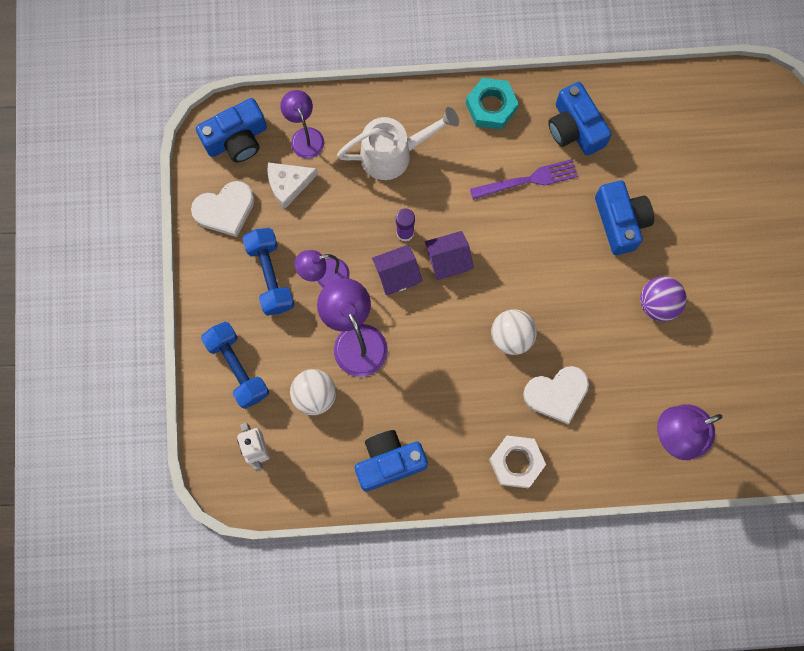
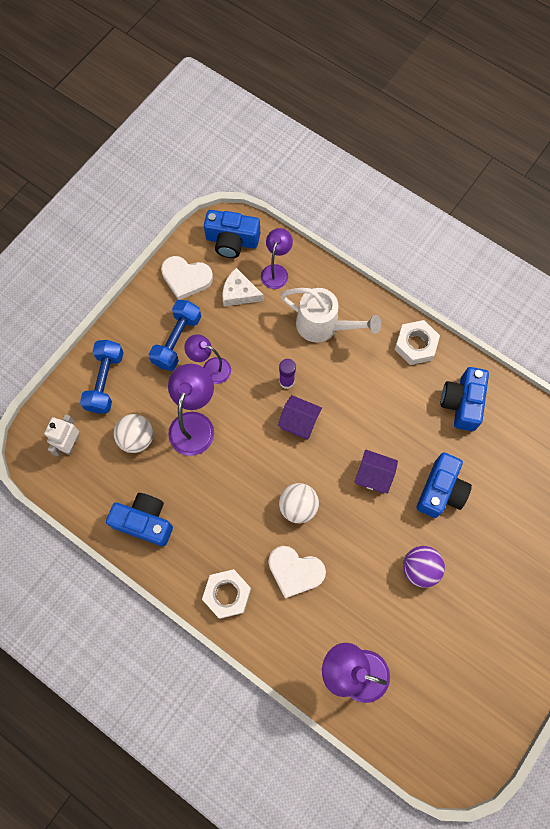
camera: 40 degrees right, 5 degrees down
purple house [372,245,422,295] -> purple house moved to [355,449,398,494]
turquoise nut [466,78,519,130] -> white nut [394,320,440,365]
purple fork [470,159,578,200] -> none

